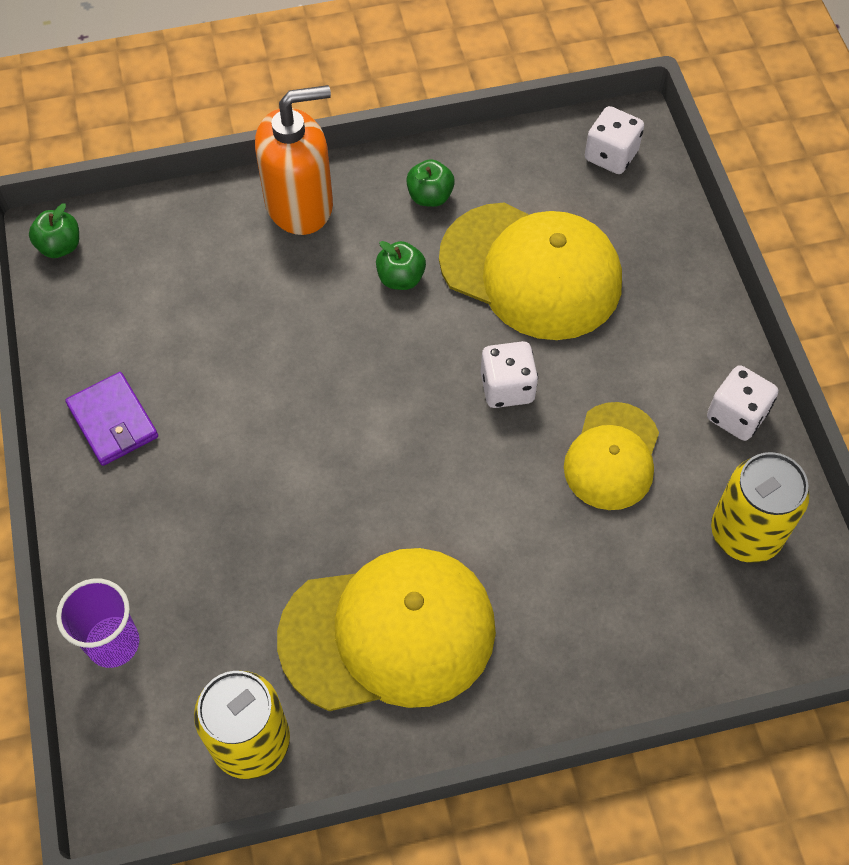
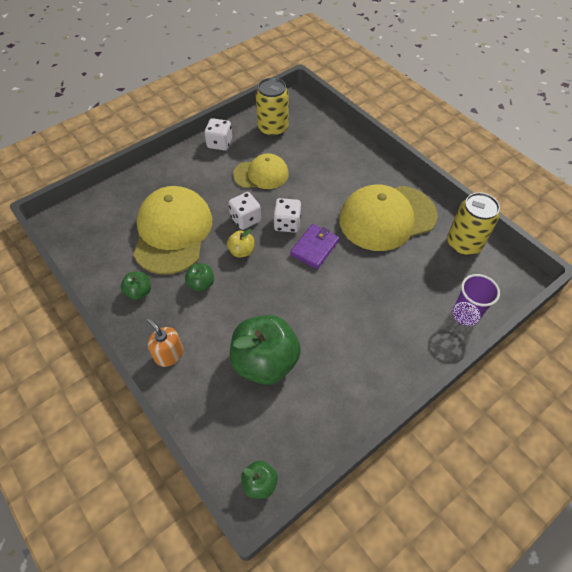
camera: 115 degrees left, 5 degrees down
purple wallet [65,372,158,466] -> purple wallet moved to [290,224,339,269]
orange soap dispenser [255,85,333,235] -> orange soap dispenser [147,318,183,367], size x0.56
yellow cap [277,548,496,711] -> yellow cap turned 75 degrees counterclockwise [339,184,438,251]
white dice [585,106,644,174] -> white dice moved to [273,198,301,233]
none -> yellow apple [227,229,255,257]
none -> green apple [230,315,301,385]

